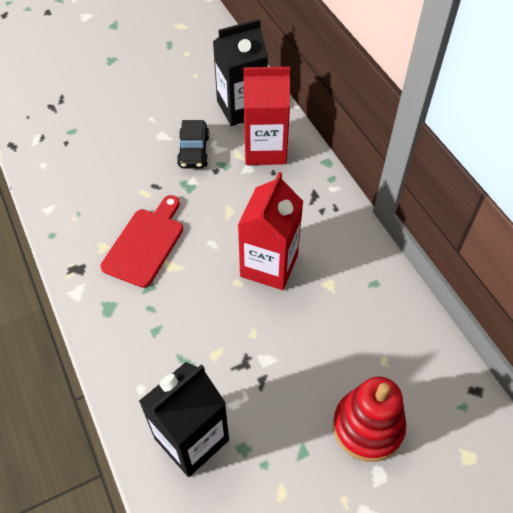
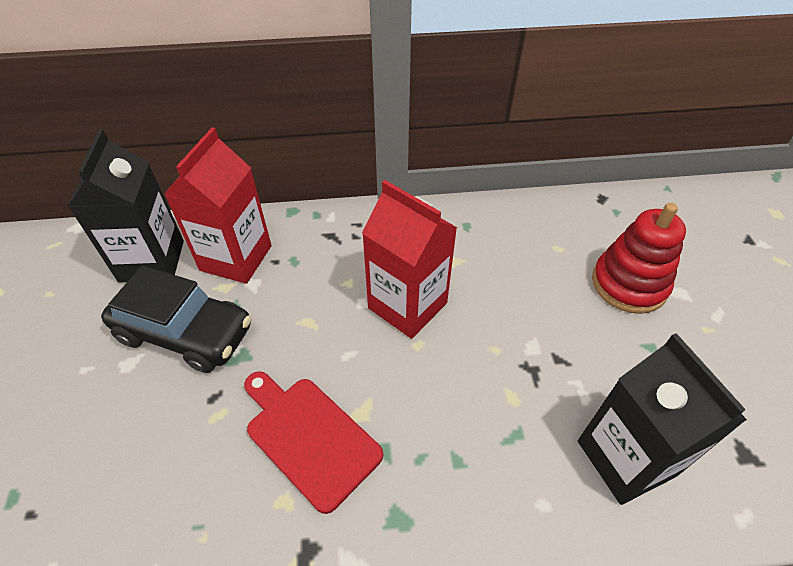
camera: 70 degrees left, 5 degrees down
black car [177,120,210,169] -> black car [101,265,252,373], size x1.61

